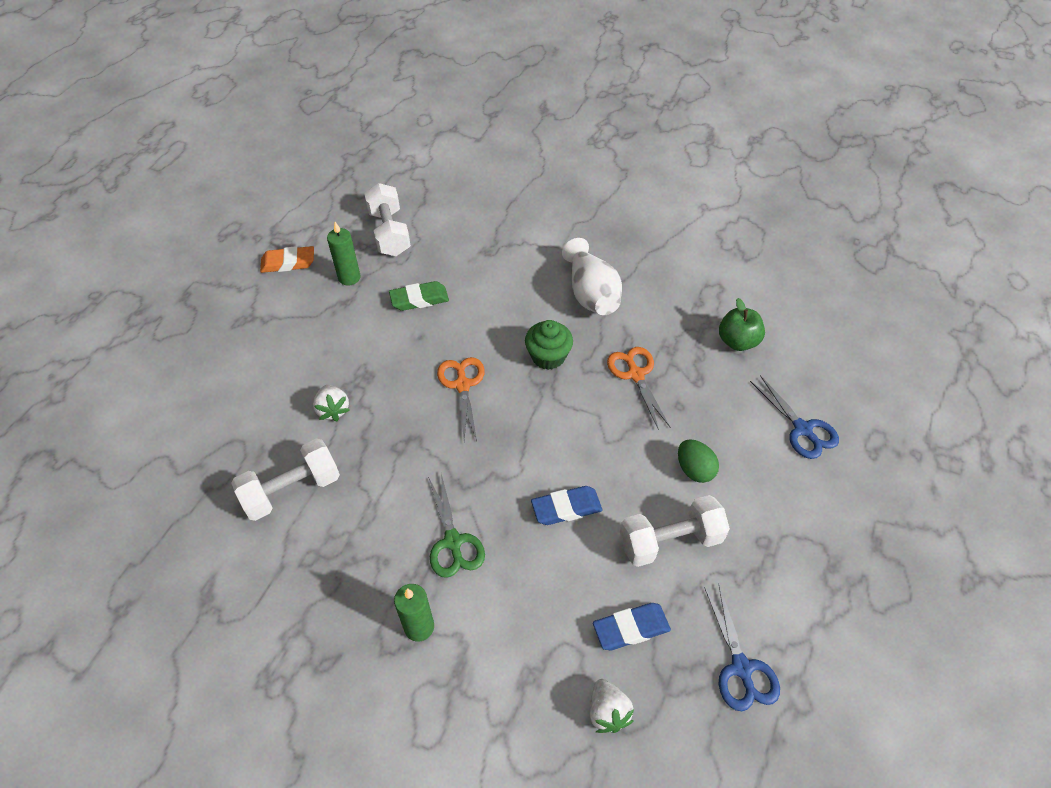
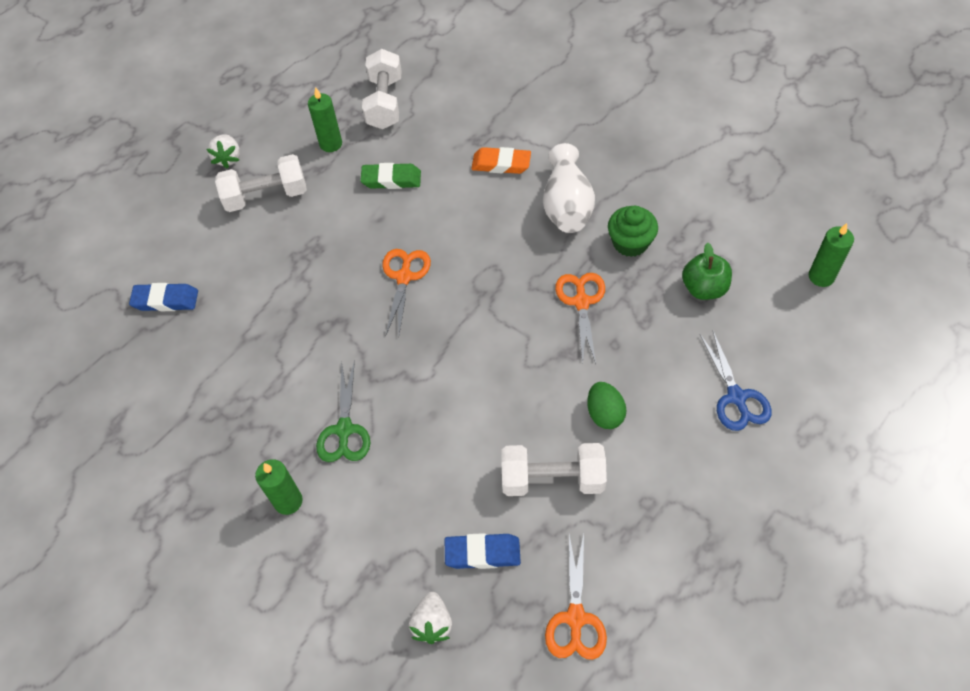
camera: 20 degrees right, 5 degrees up
white dumbbell [231,439,340,521] -> white dumbbell moved to [215,154,307,212]
orange eraser [260,246,314,273] -> orange eraser moved to [471,147,531,174]
white strawberry [313,385,350,422] -> white strawberry moved to [207,134,240,169]
green cupcake [525,320,573,370] -> green cupcake moved to [608,206,658,257]
blue eraser [531,486,602,525] -> blue eraser moved to [129,283,198,311]
blue scissors [704,583,780,711] -> orange scissors [545,534,607,660]
none -> green candle [809,223,854,287]

